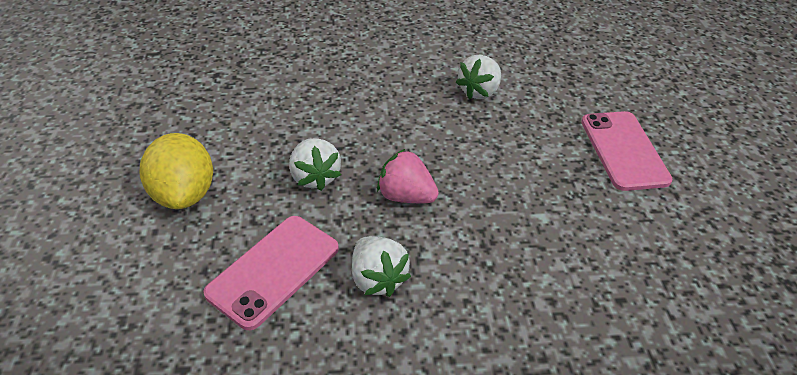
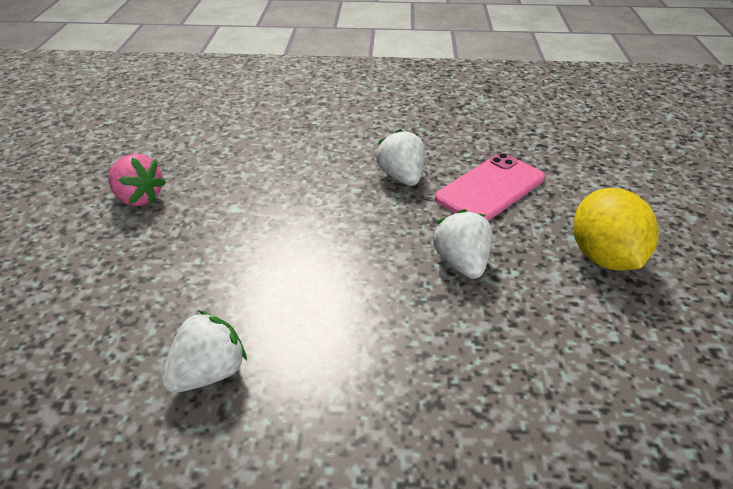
camera: 170 degrees left, 5 degrees down
pink strawberry [377,149,439,203] -> pink strawberry moved to [108,154,166,206]
pink phone [581,111,672,191] -> none

